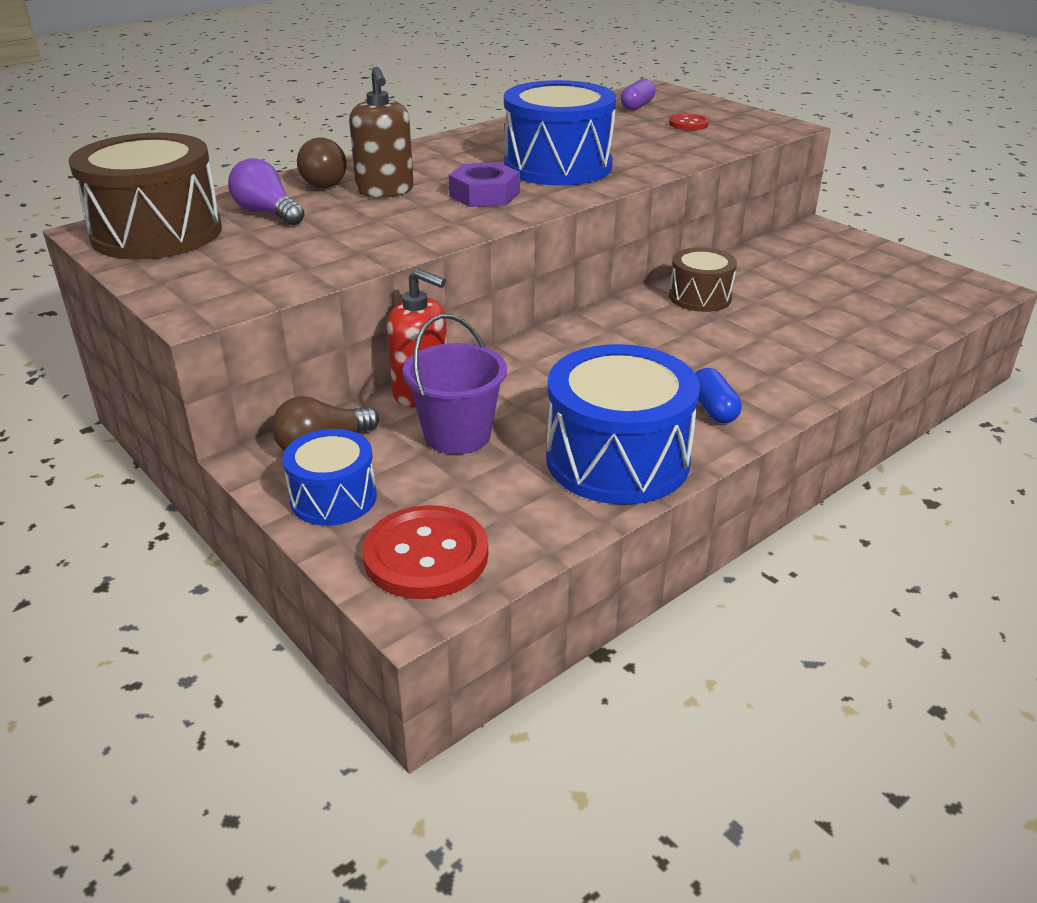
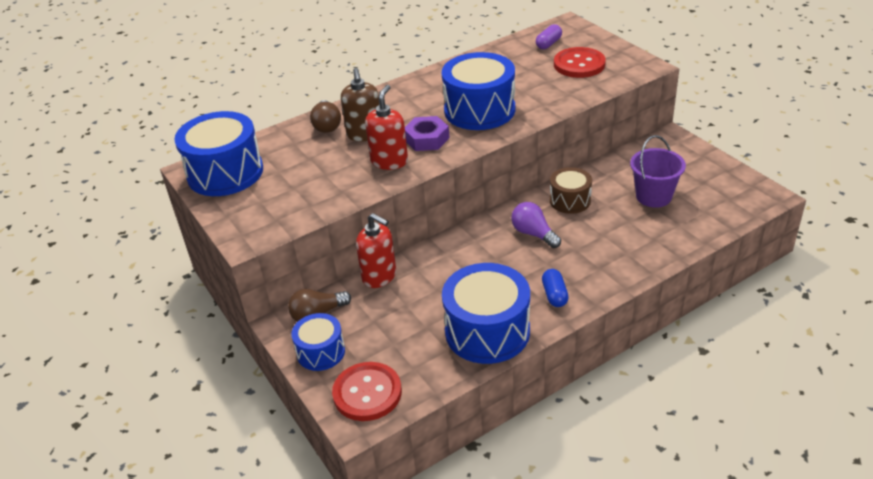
camera: 10 degrees right, 5 degrees up
brown drum [69,133,222,260] -> blue drum [174,111,263,196]
purple light bulb [228,158,305,225] -> purple light bulb moved to [511,202,561,248]
purple bucket [403,314,507,454] -> purple bucket moved to [630,135,686,208]
red button [669,114,709,130] -> red button [554,47,606,78], size x1.89
none -> red soap dispenser [365,85,408,170]

